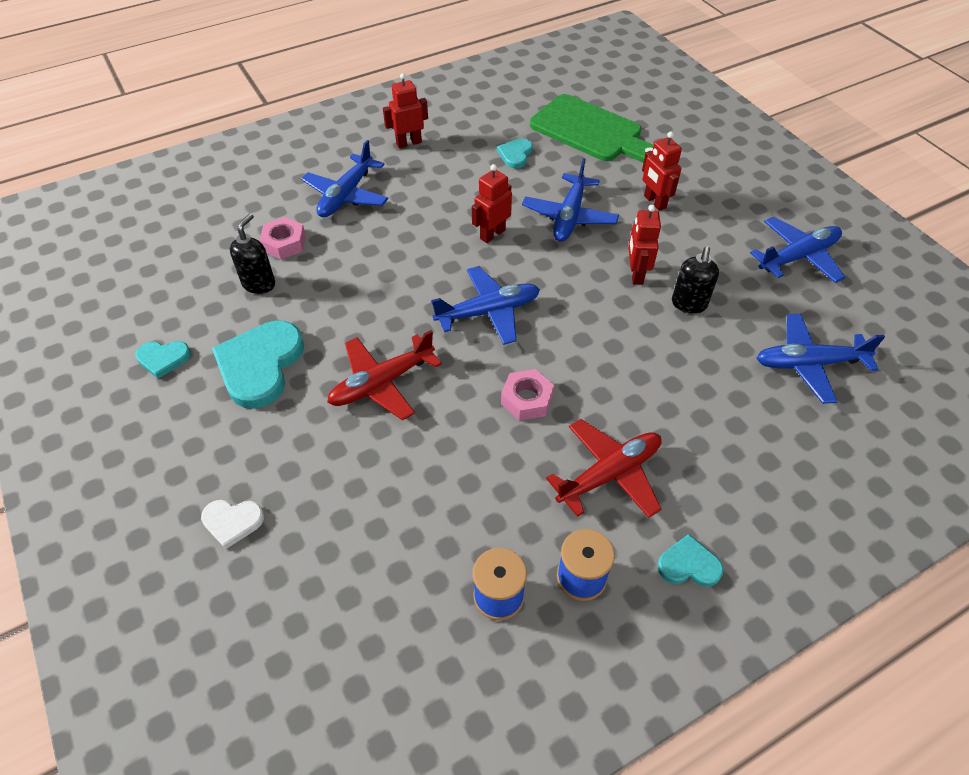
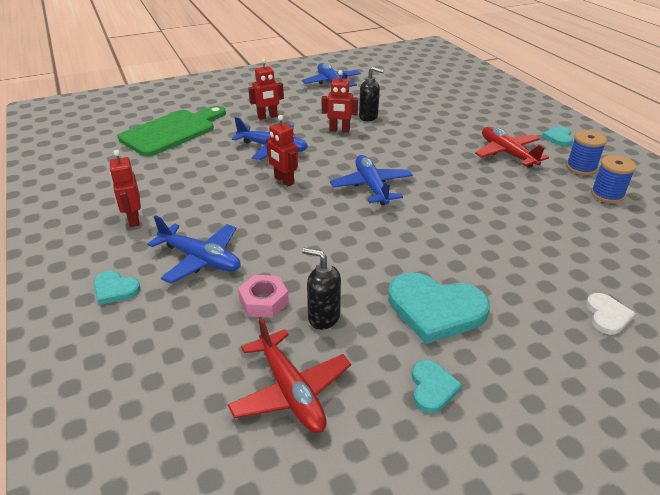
camera: 85 degrees left, 15 degrees down
red plane [327,330,442,420] -> red plane moved to [228,317,351,433]
turquoise heart [497,138,533,168] -> turquoise heart moved to [94,271,141,305]
pink nut [501,369,554,421] -> none
blue plane [757,314,885,404] -> none

